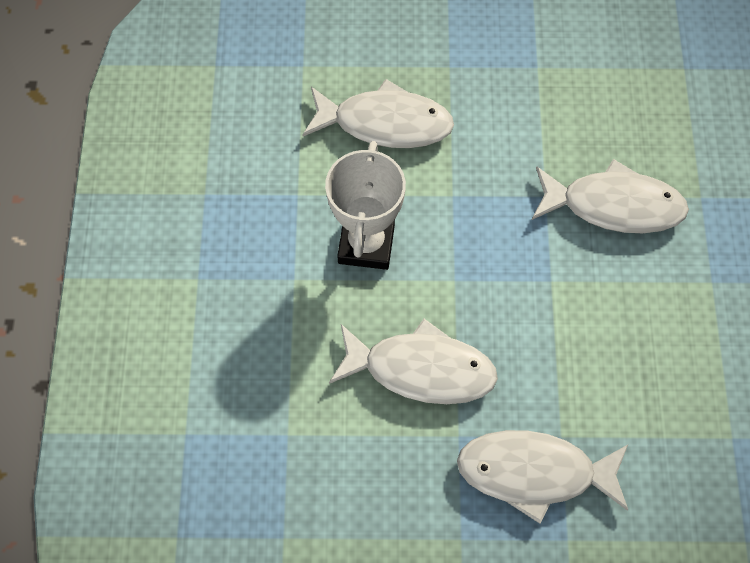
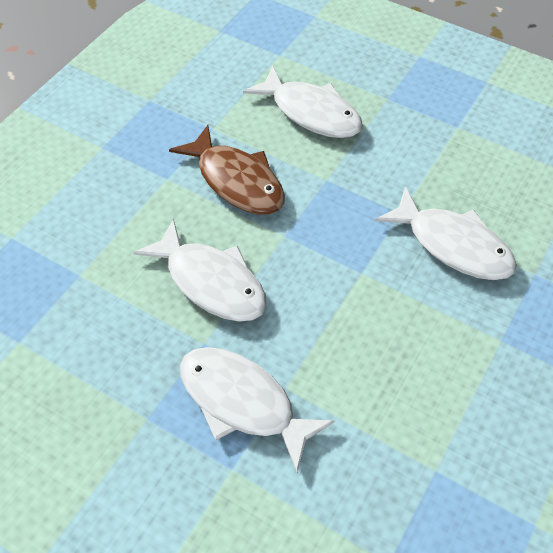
camera: 30 degrees right, 10 degrees down
white trophy [325,141,406,270] -> brown fish [169,125,285,214]

